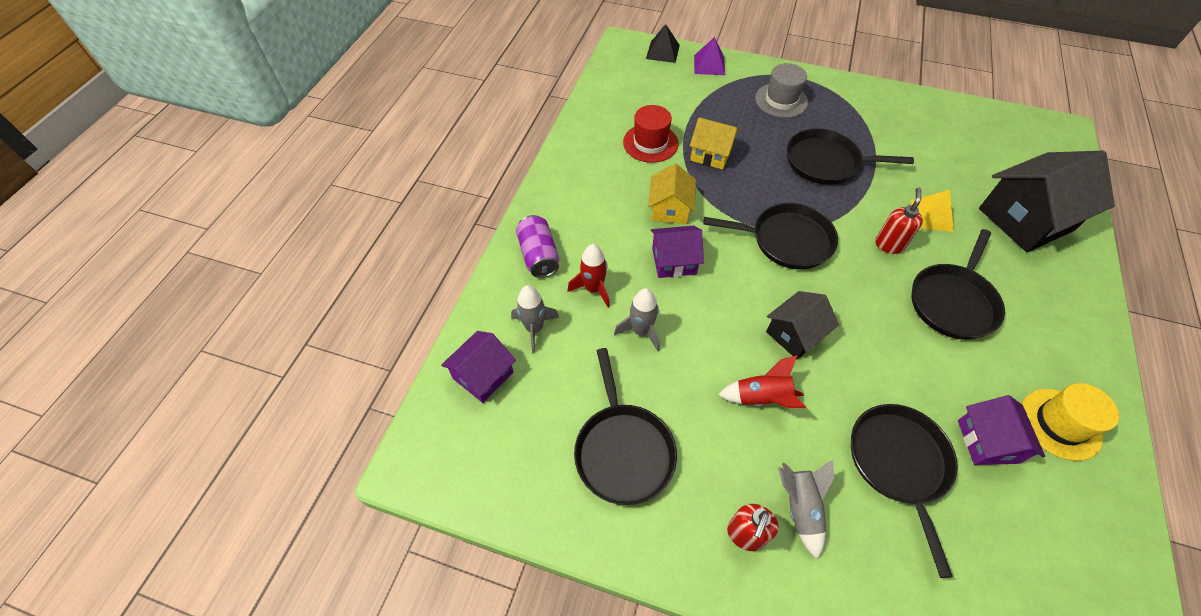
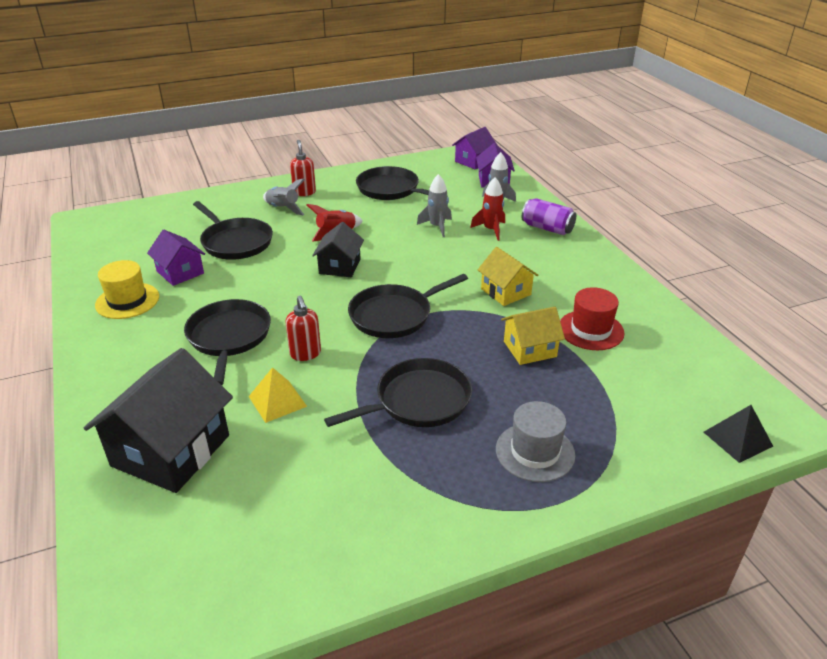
camera: 140 degrees right, 20 degrees down
purple house [651,226,704,278] -> purple house moved to [452,127,496,169]
purple pyramid [694,37,725,75] -> none

